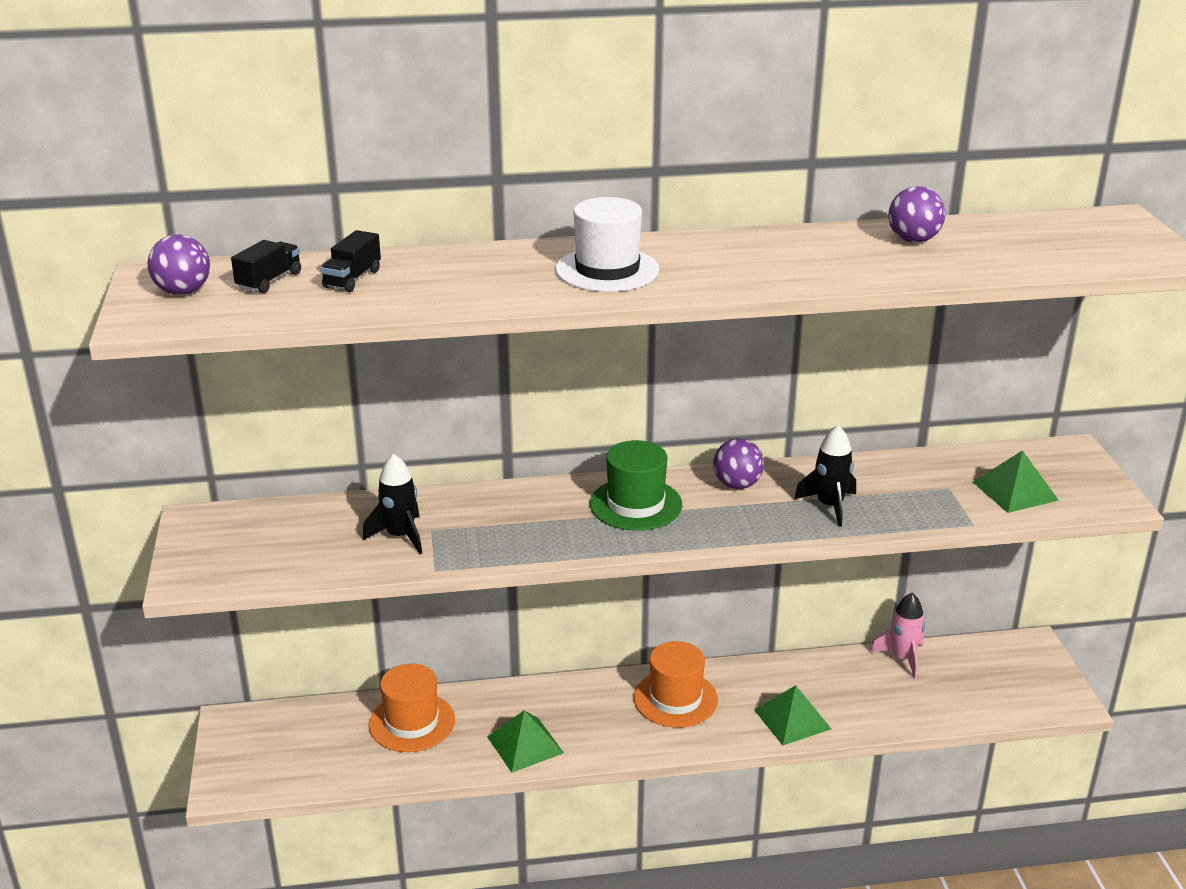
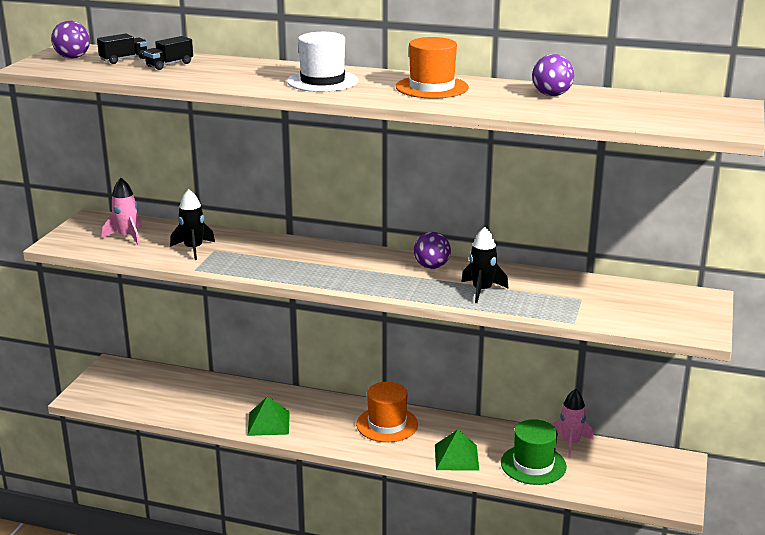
camera: 25 degrees right, 5 degrees down
orange hat [369,664,455,752] -> orange hat moved to [396,37,469,99]
green hat [590,440,682,531] -> green hat moved to [501,419,567,485]
green pyramid [973,450,1059,513] -> none
none -> pink rocket [102,178,142,245]

